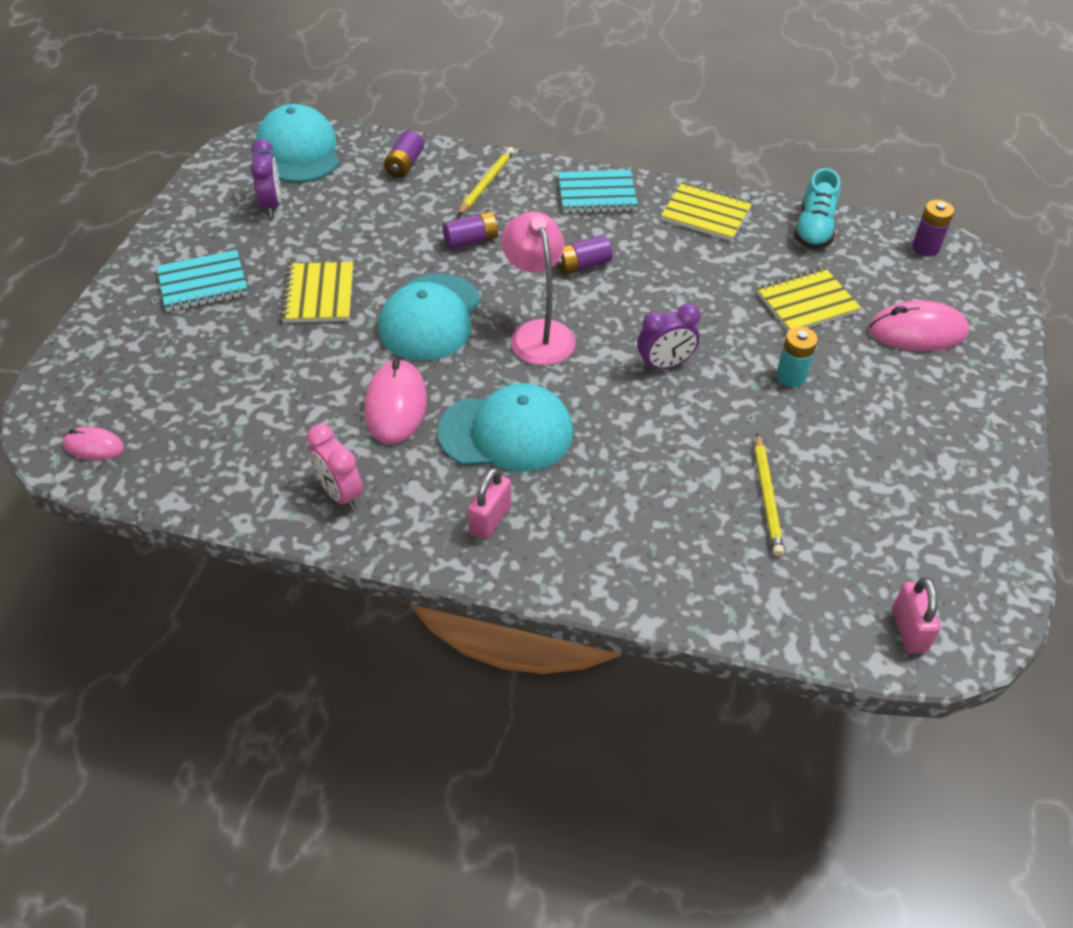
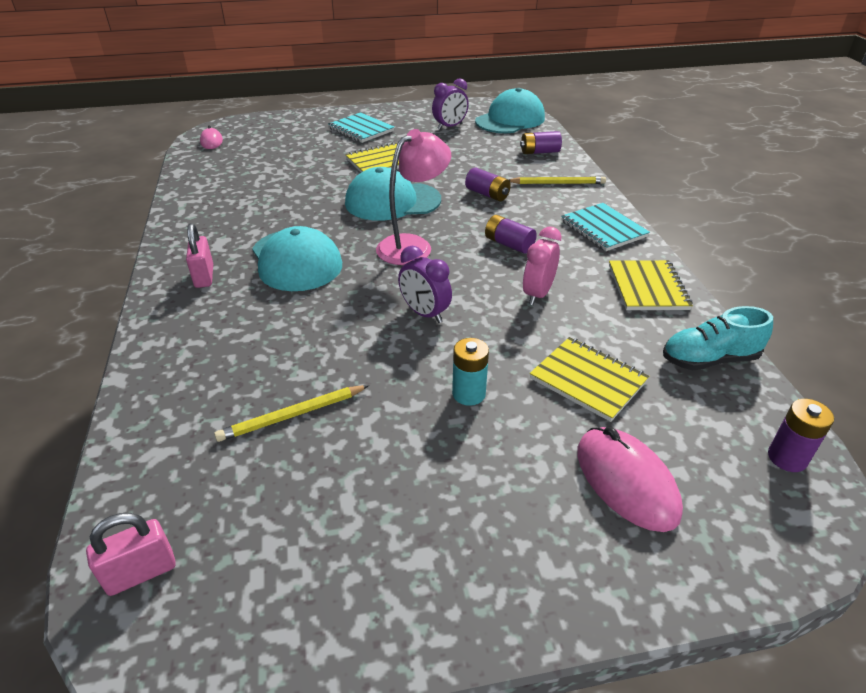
camera: 65 degrees right, 10 degrees down
pink clock [307,424,363,510] -> pink clock moved to [523,227,561,305]
pink mouse [364,359,427,444] -> none
pink padlock [468,468,511,540] -> pink padlock turned 75 degrees clockwise [186,223,213,288]

